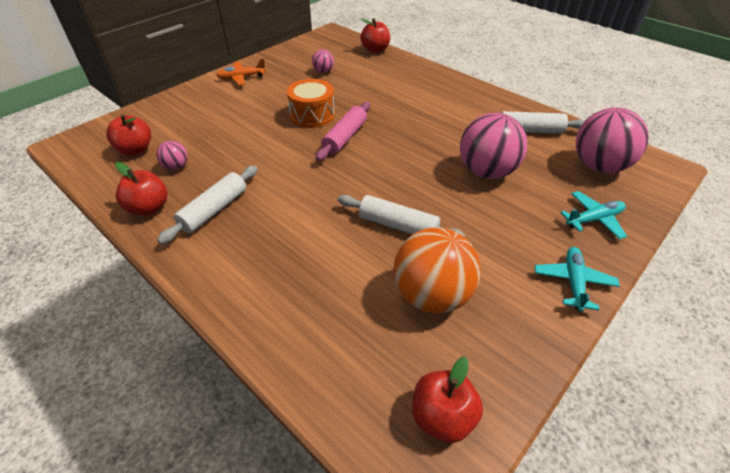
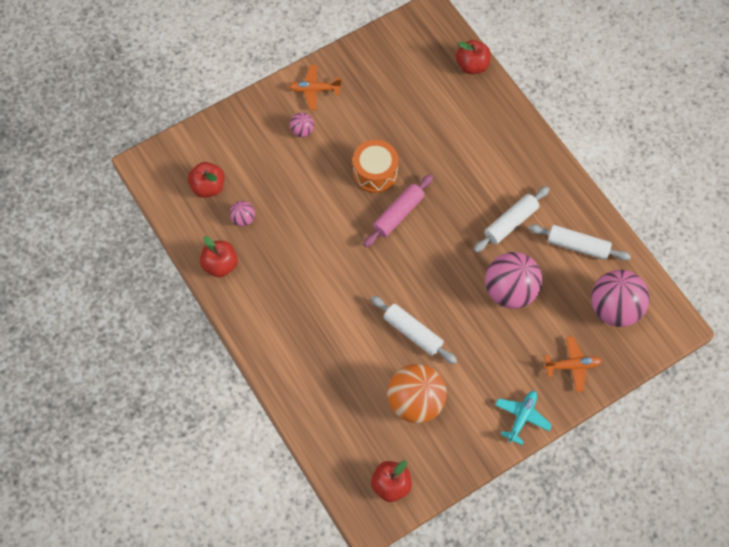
camera: 15 degrees right, 20 degrees up
white rolling pin [157,166,258,244] -> white rolling pin moved to [473,186,550,252]
pink ball [312,49,334,73] -> pink ball moved to [290,112,314,137]
turquoise plane [560,191,627,239] -> orange plane [544,336,602,392]

